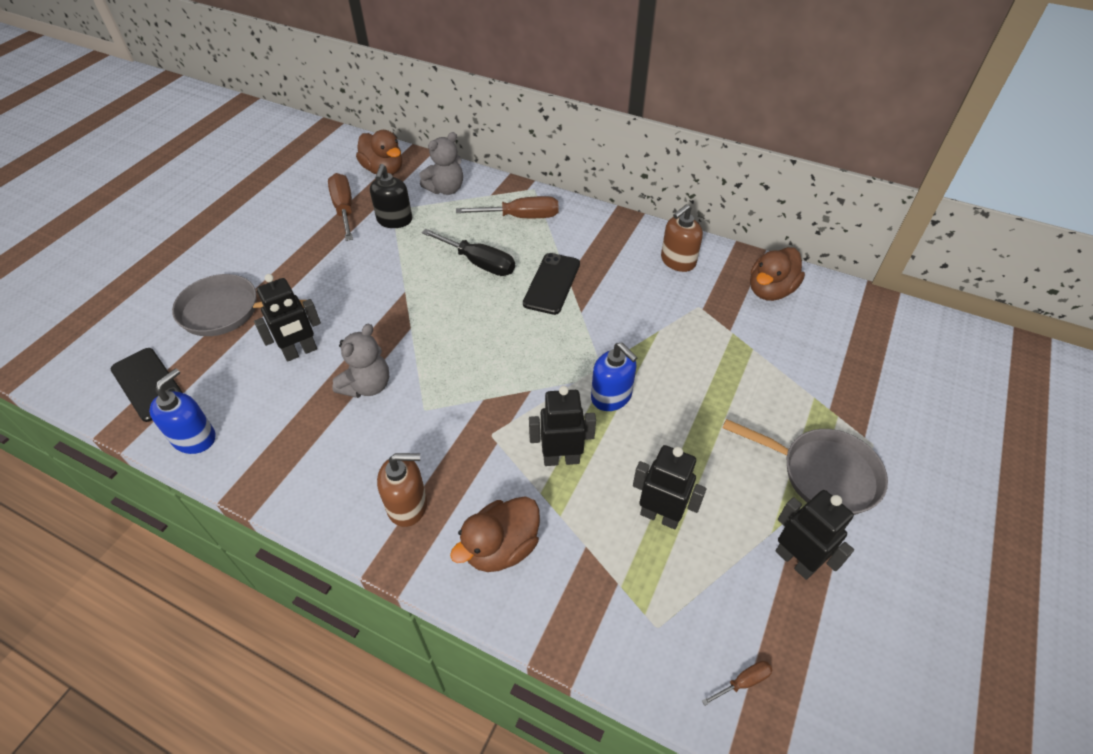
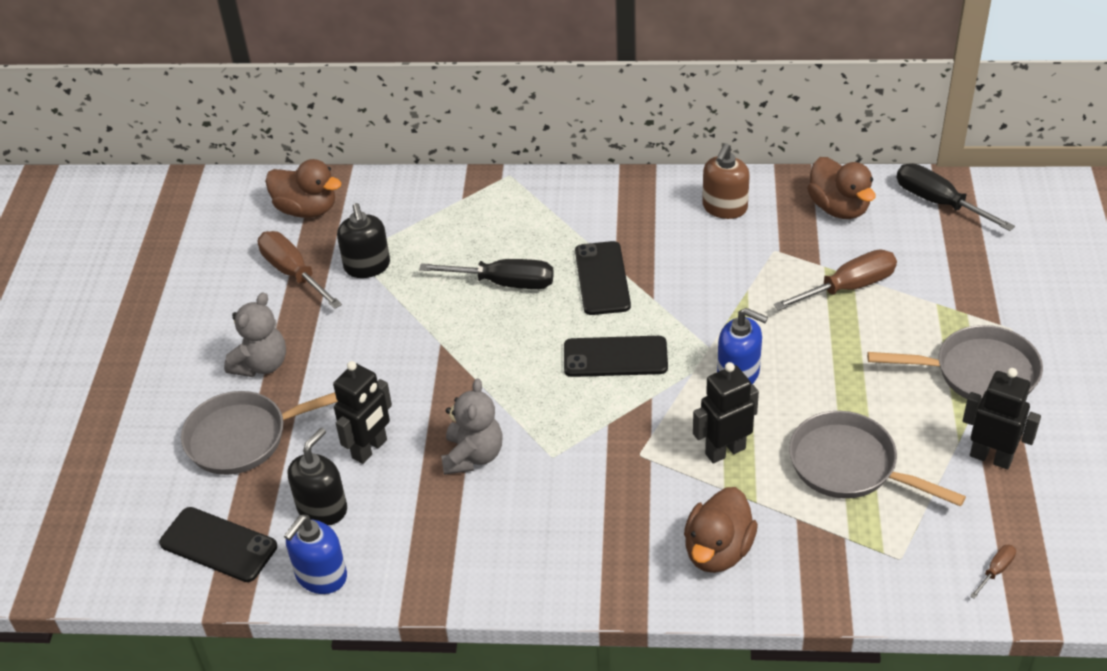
camera: 20 degrees left, 5 degrees down
blue soap dispenser [149,368,215,454] -> blue soap dispenser turned 150 degrees counterclockwise [284,515,347,594]
brown soap dispenser [377,453,427,527] -> none
grey teddy bear [420,132,463,195] -> grey teddy bear moved to [224,292,286,377]
brown screwdriver [456,196,559,218] -> brown screwdriver moved to [774,250,897,310]
black robot [633,445,706,529] -> grey pan [789,411,966,507]
brown duck [750,247,805,301] -> brown duck turned 45 degrees counterclockwise [807,157,876,219]
none -> black soap dispenser [288,428,347,525]
none -> black phone [564,336,668,377]
none -> black screwdriver [896,163,1015,231]

